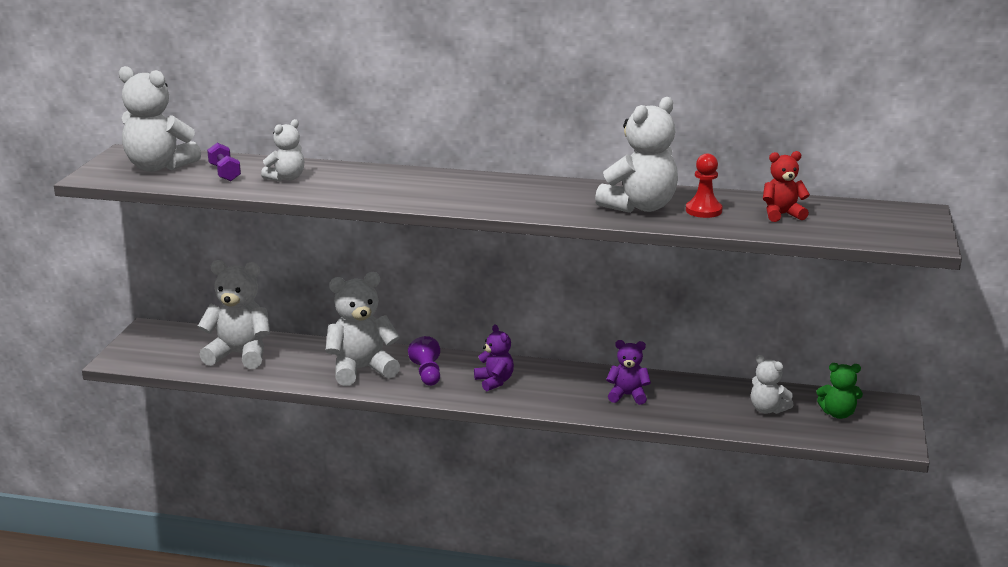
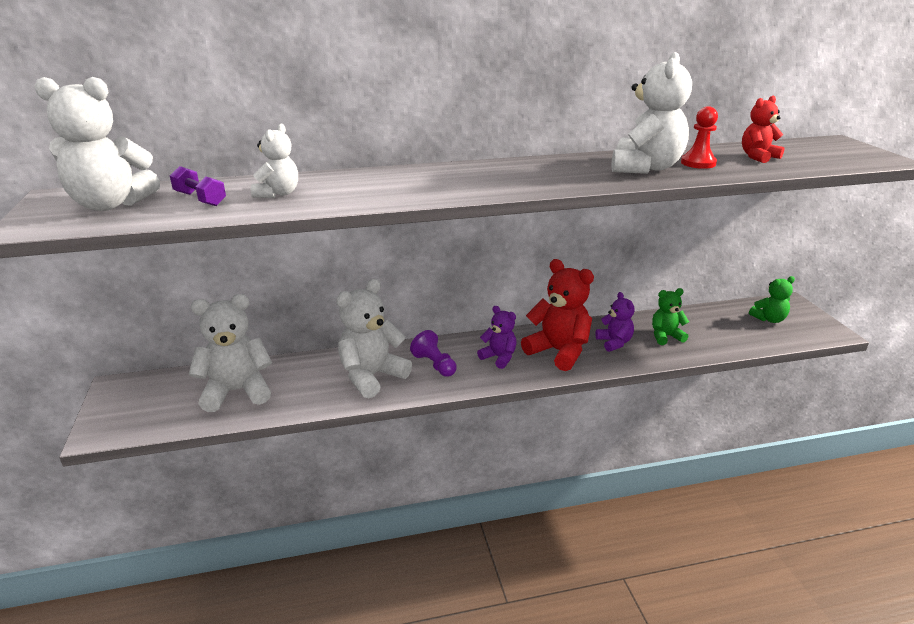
camera: 25 degrees left, 5 degrees up
purple teddy bear [606,340,651,405] -> purple teddy bear turned 90 degrees clockwise [595,292,635,352]
white teddy bear [751,355,793,414] -> none
none -> red teddy bear [521,259,594,371]
none -> green teddy bear [652,288,689,345]

